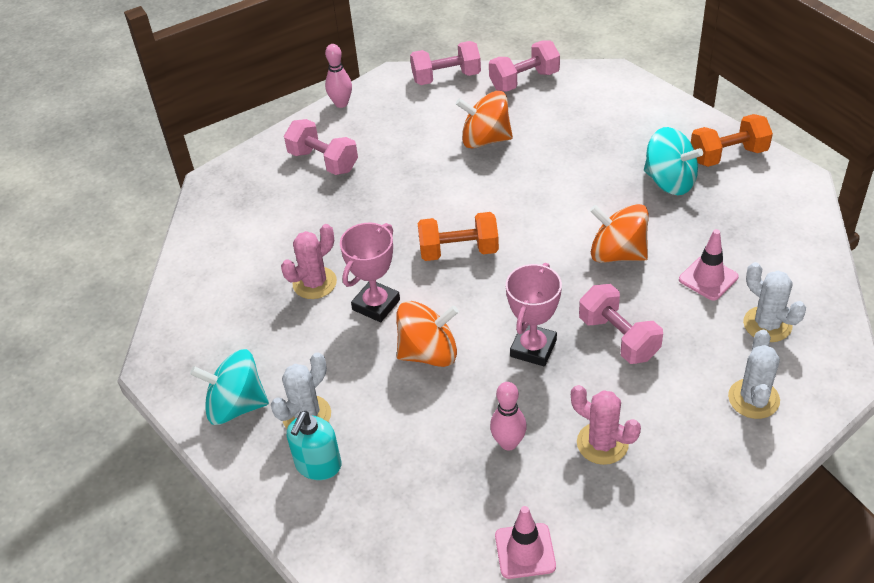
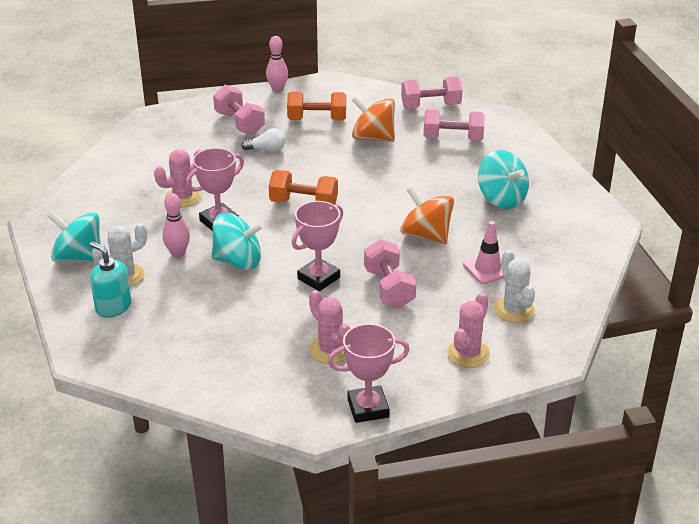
camera: 15 degrees right, 10 degrees down
turquoise soap dispenser [287,411,341,480] -> turquoise soap dispenser turned 90 degrees clockwise [90,242,131,318]
orange spinning top [396,301,459,367] -> turquoise spinning top [212,213,264,270]
pink dumbbell [410,41,481,85] -> pink dumbbell moved to [424,109,485,141]
pink bowling pin [490,382,527,451] -> pink bowling pin moved to [162,193,190,258]
pink traffic cone [495,506,556,579] -> none
orange dumbbell [691,114,773,167] -> orange dumbbell moved to [287,92,346,121]
white cactus [728,330,780,419] -> pink cactus [447,292,490,368]
none -> white light bulb [241,128,285,152]
none -> pink trophy [328,324,410,423]

